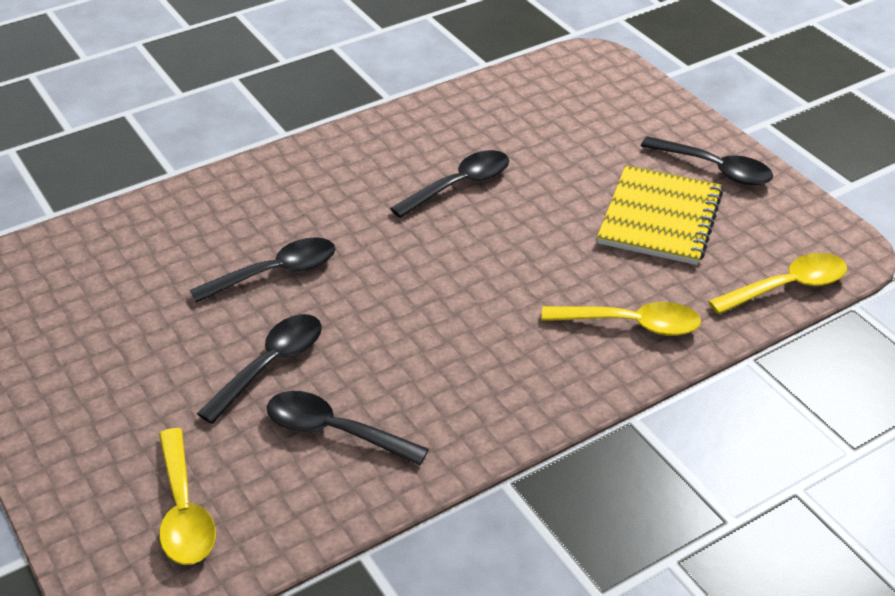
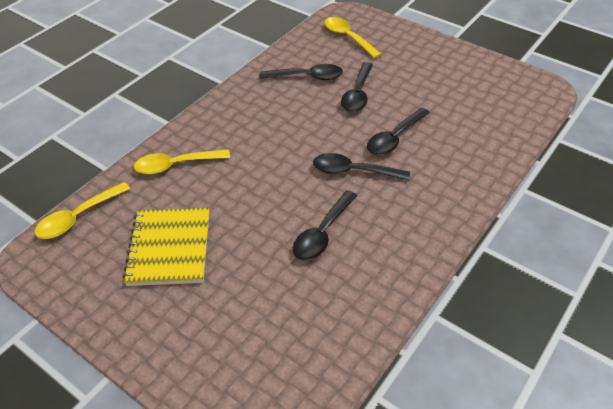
camera: 160 degrees right, 5 degrees up
black spoon [641,136,773,185] -> black spoon moved to [313,153,410,181]

